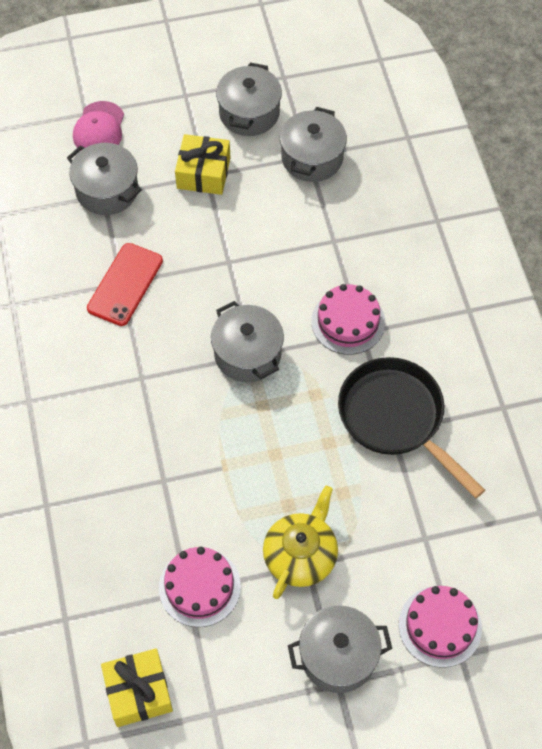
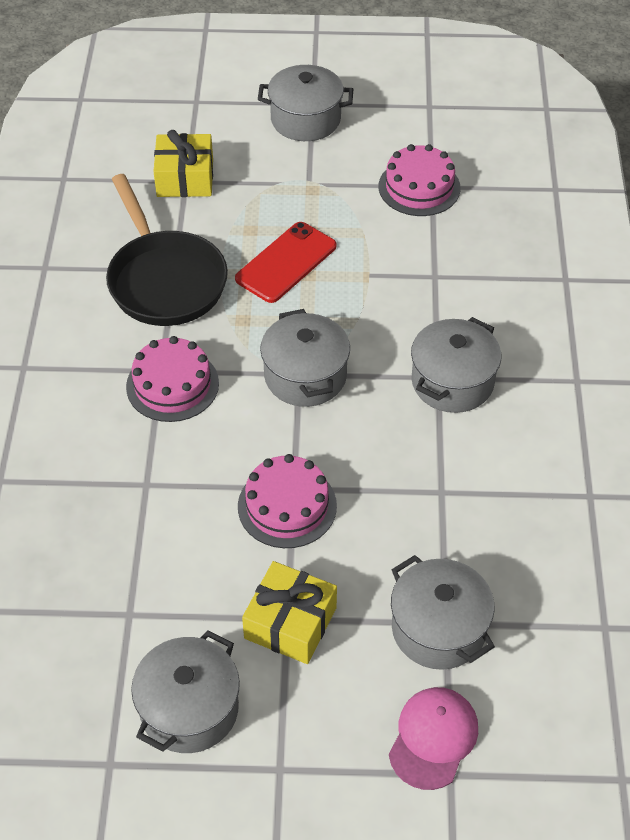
camera: 165 degrees left, 10 degrees down
red phone [87,243,163,326] -> red phone moved to [235,222,337,303]
yellow gift [101,648,173,727] -> yellow gift moved to [153,130,213,197]
yellow teapot [263,486,338,599] -> none
grey pot [280,107,347,182] -> grey pot moved to [411,317,501,413]
pink cake [399,586,482,668] -> pink cake moved to [238,454,337,548]

